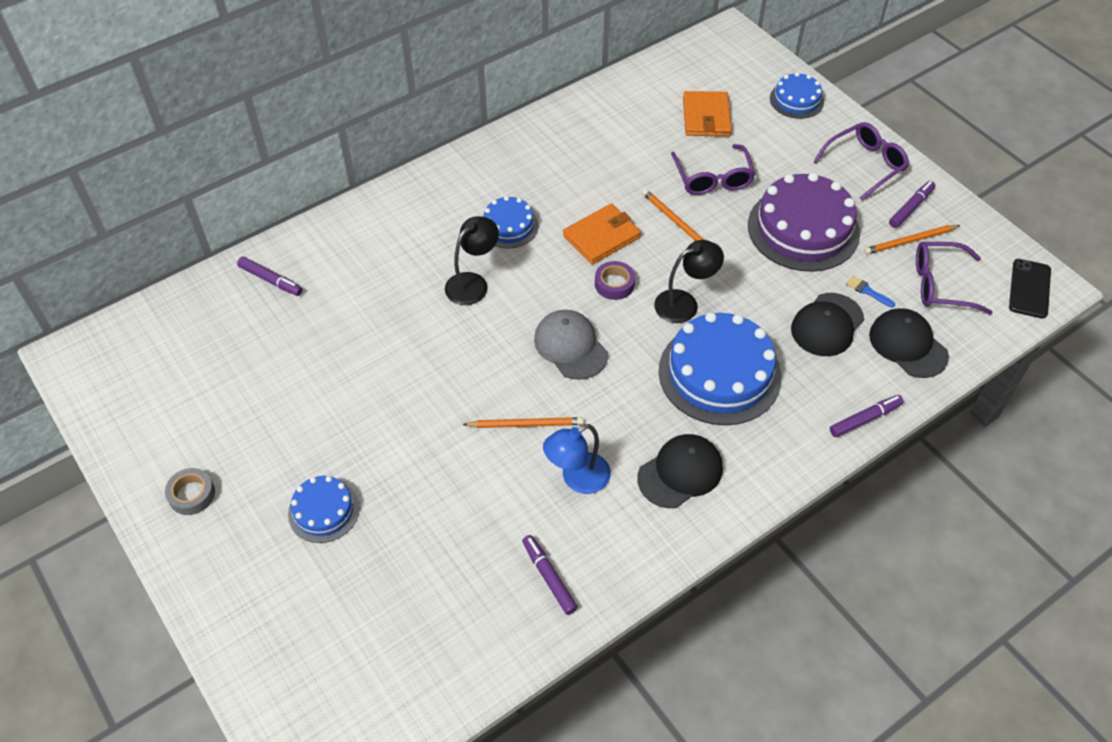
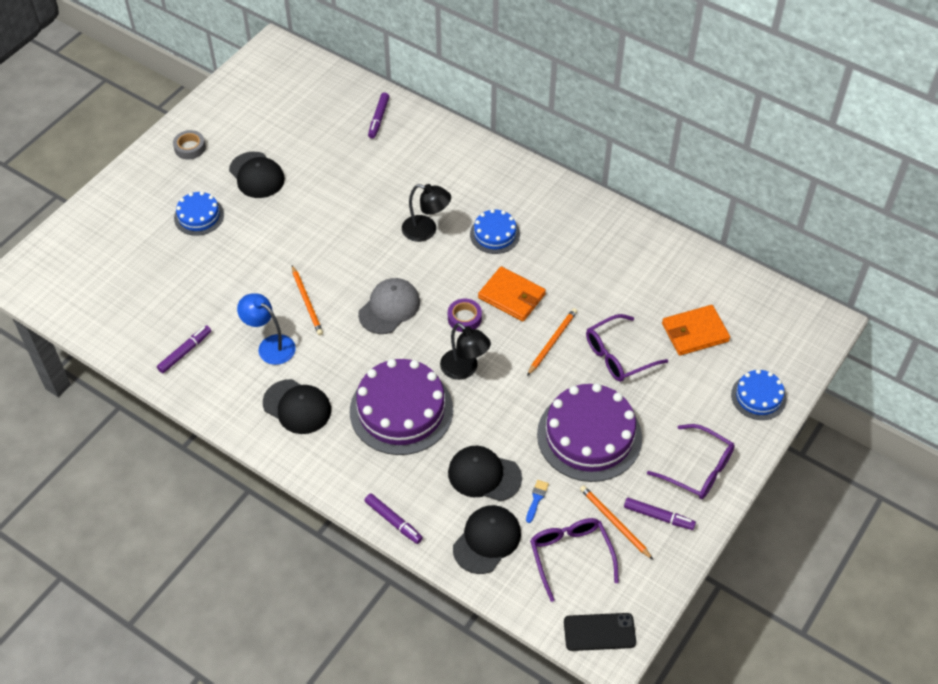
camera: 70 degrees right, 0 degrees up
blue cake [659,312,782,425] -> purple cake [350,359,453,455]
none -> black cap [229,152,285,198]

